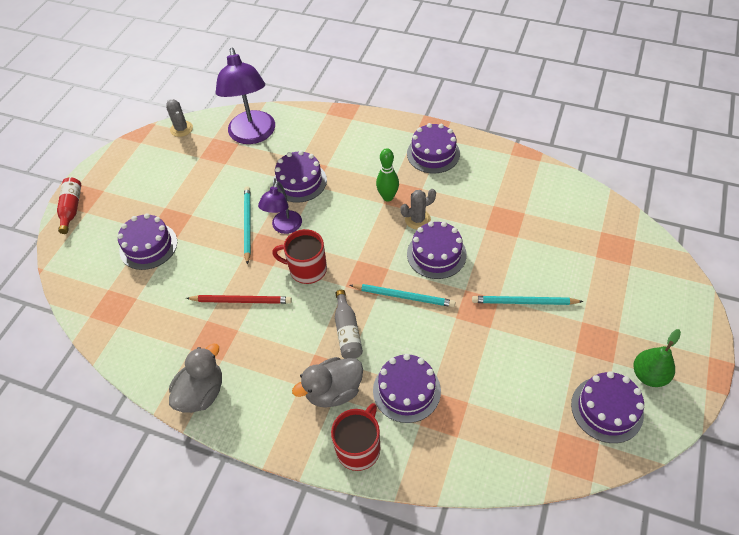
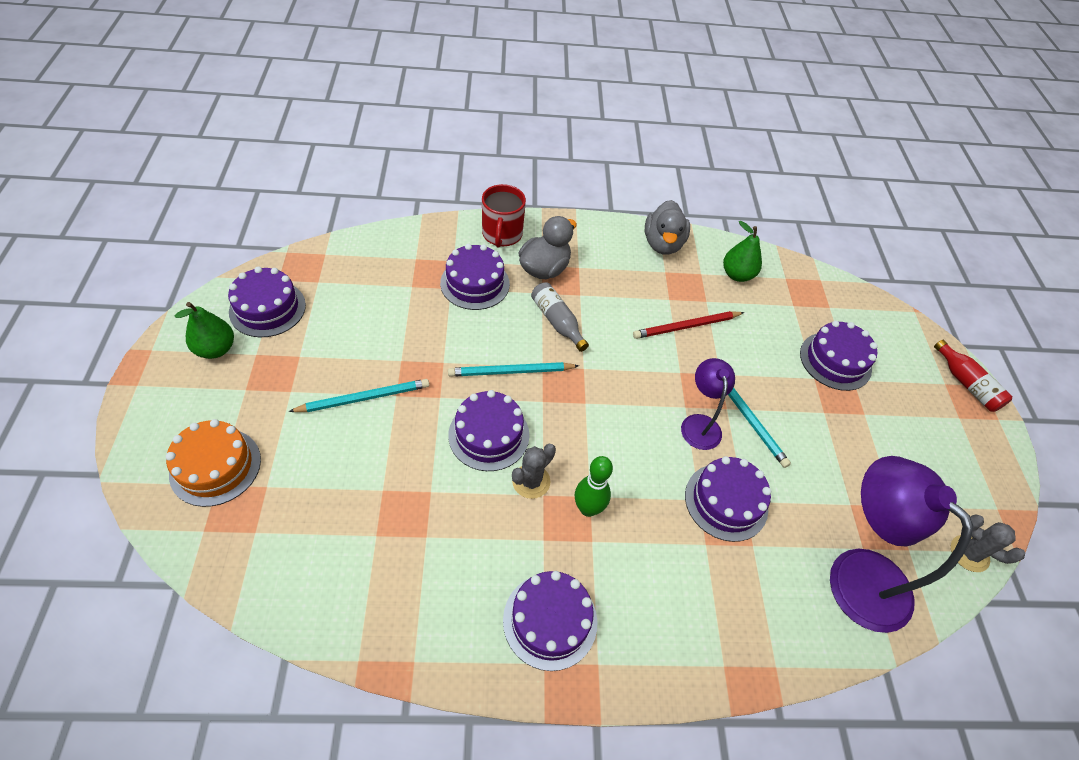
camera: 150 degrees right, 0 degrees up
red mug [272,229,327,284] -> none
none -> orange cake [166,419,261,507]
none -> green pear [723,221,762,282]

